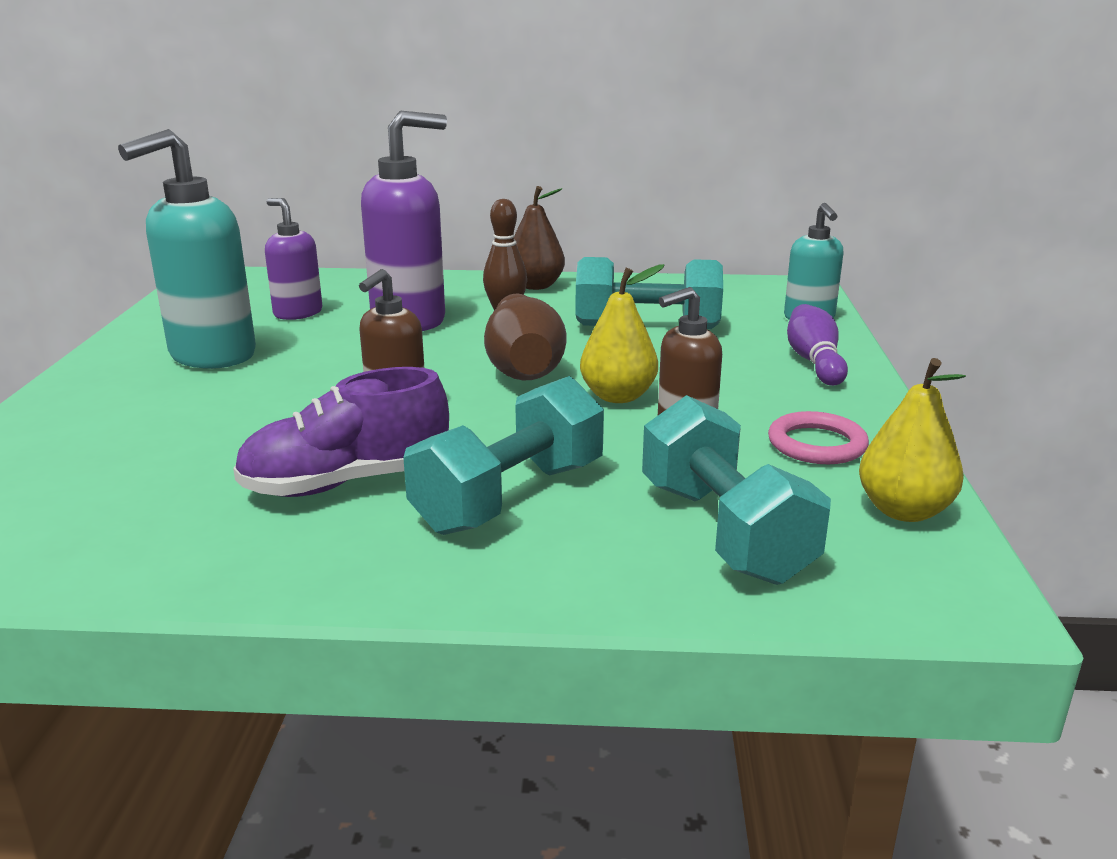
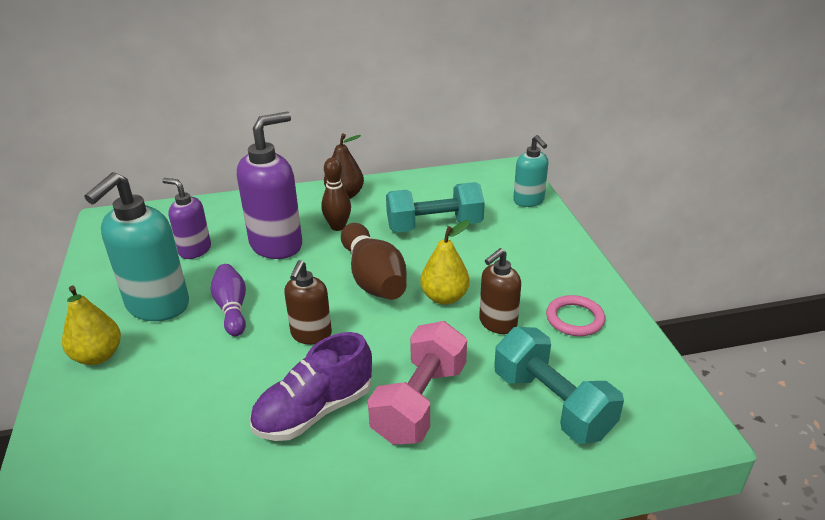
camera: 15 degrees left, 10 degrees up
turquoise dumbbell [403,376,604,535] -> pink dumbbell [368,321,467,445]
purple bowling pin [787,304,848,386] -> purple bowling pin moved to [210,264,246,336]
yellow pear [859,358,966,522] -> yellow pear moved to [62,286,121,365]

